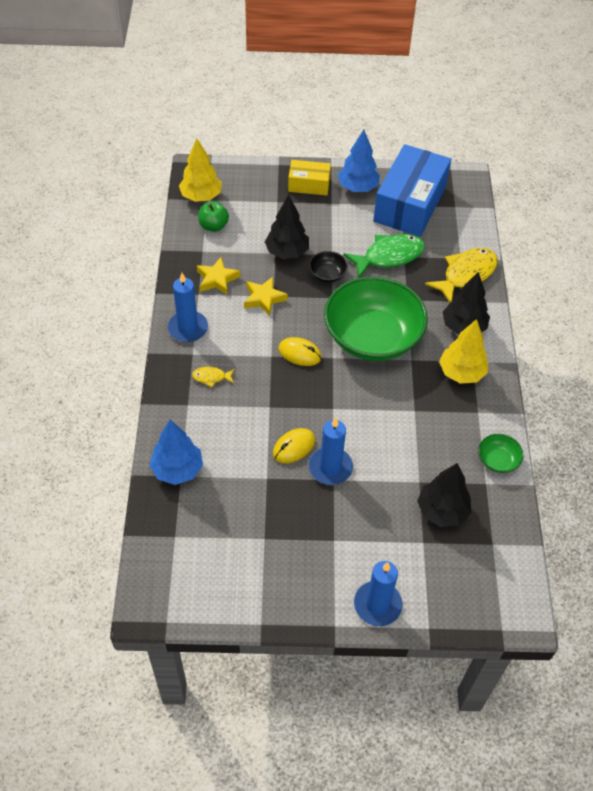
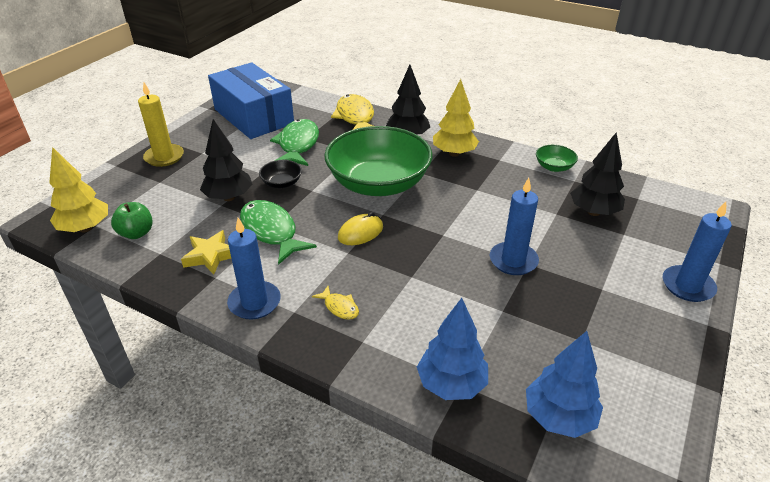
camera: 60 degrees left, 15 degrees down
yellow fish [192,367,235,387] -> yellow fish turned 75 degrees counterclockwise [312,286,359,320]
yellow star [244,277,288,316] -> green fish [240,200,317,265]
yellow mouse [273,428,315,463] -> none
yellow box [288,160,331,196] -> yellow candle [138,83,184,167]
blue tree [338,129,380,192] -> blue tree moved to [526,331,603,438]

